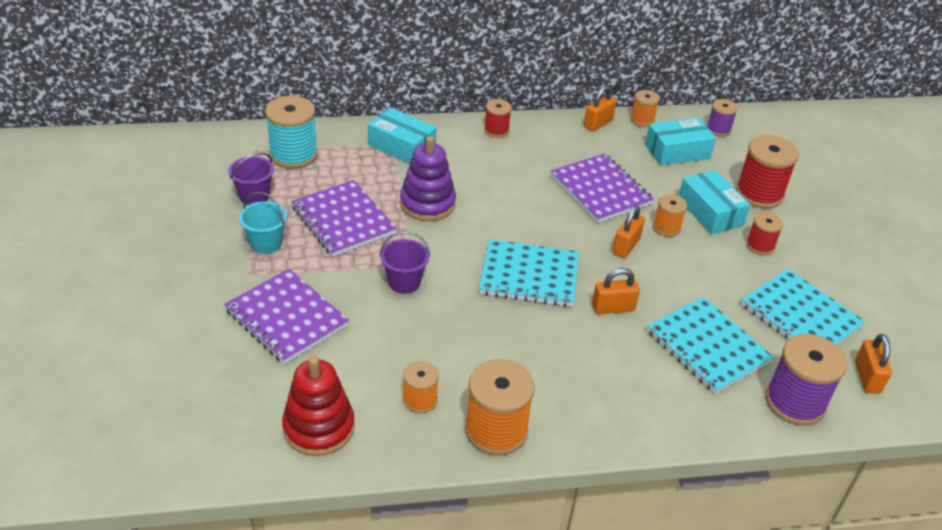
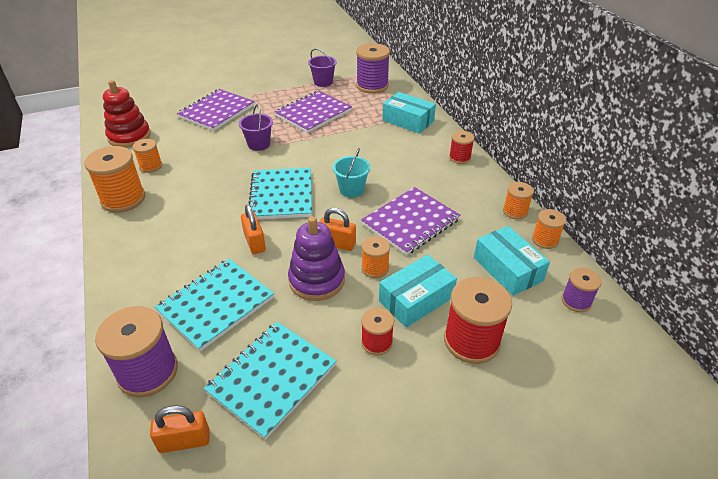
camera: 80 degrees right, 0 degrees up
turquoise bucket [239,192,287,254] -> turquoise bucket moved to [333,148,371,198]
turquoise spool [265,96,318,169] -> purple spool [356,43,390,94]
turquoise box [368,107,436,164] -> turquoise box turned 75 degrees counterclockwise [383,92,436,134]
purple stacking toy [400,136,456,221] -> purple stacking toy moved to [288,216,345,301]
orange padlock [584,86,617,131] -> orange spool [503,182,534,219]

